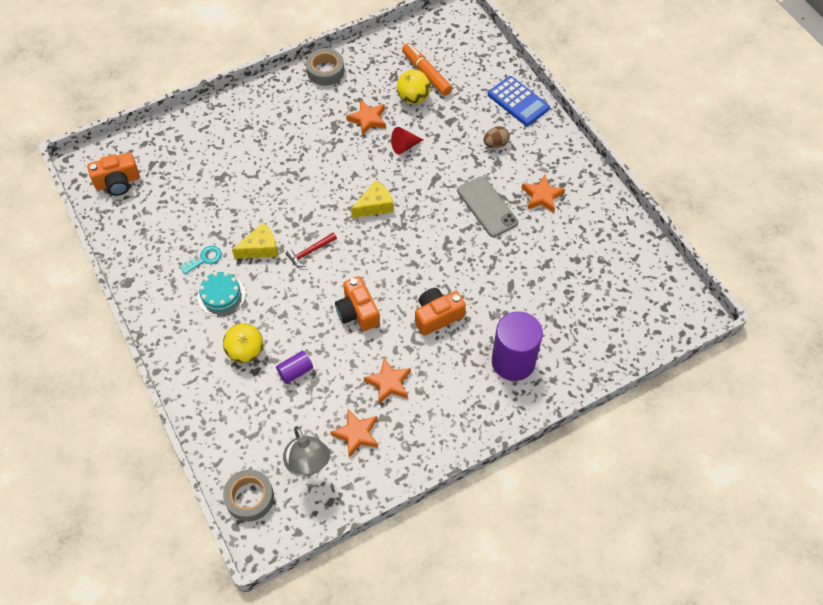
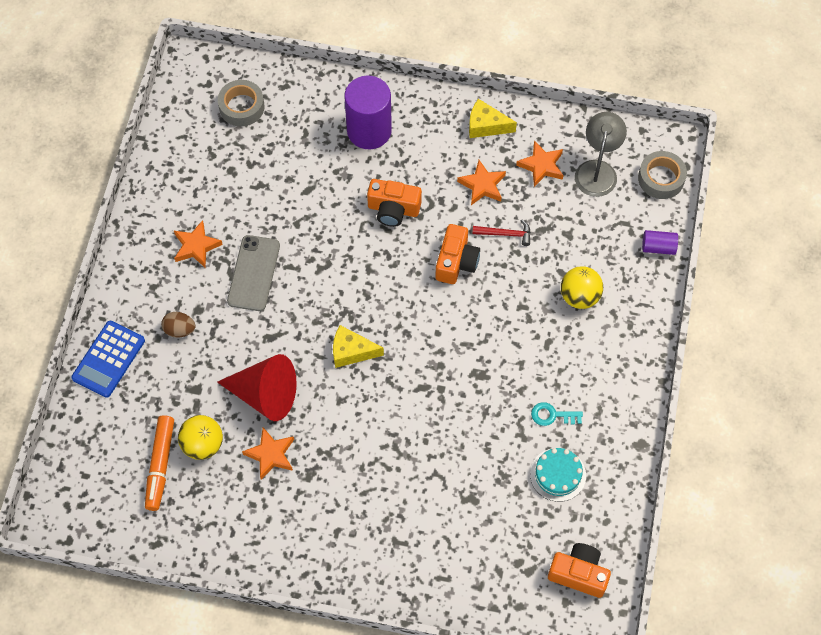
camera: 140 degrees left, 5 degrees up
turquoise cake [197,272,245,317] -> turquoise cake moved to [530,448,586,502]
yellow cheese [232,222,278,259] -> yellow cheese moved to [469,99,517,138]
purple cylinder [276,351,313,384] -> purple cylinder moved to [642,230,678,255]
red hammer [286,233,337,267] -> red hammer moved to [472,220,531,246]
grey tape [306,49,344,86] -> grey tape moved to [218,80,265,127]
red cone [391,127,424,155] -> red cone [217,354,297,421], size x1.94
blue calculator [488,76,550,126] -> blue calculator turned 150 degrees counterclockwise [71,321,145,398]

